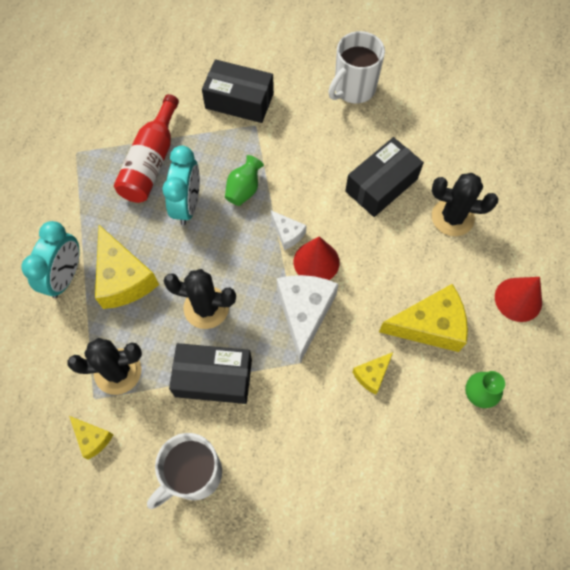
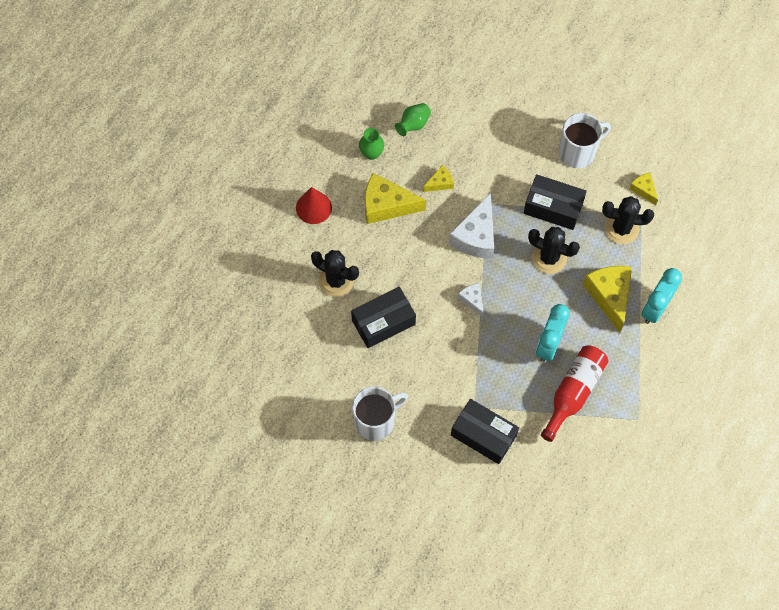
camera: 165 degrees left, 0 degrees up
green vase [225,155,264,206] -> green vase moved to [395,103,431,136]
red cone [294,236,340,280] -> none

